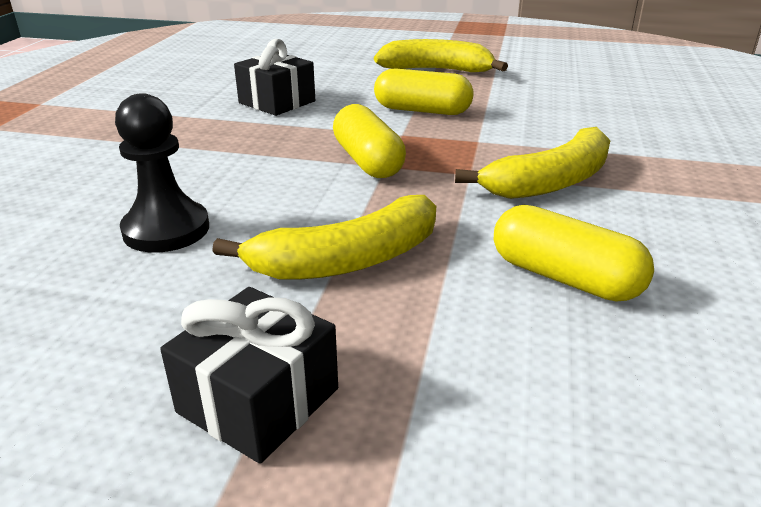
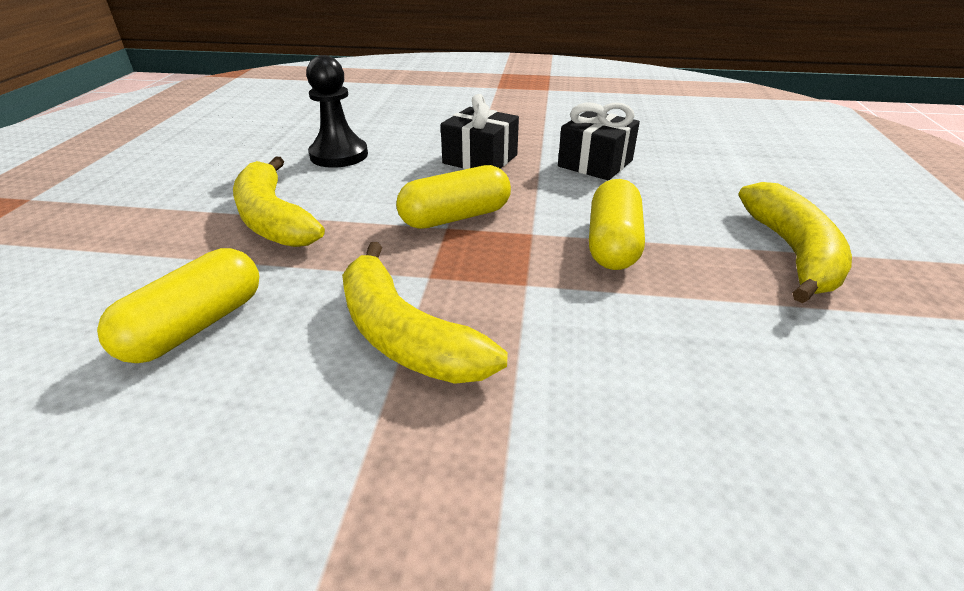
camera: 85 degrees right, 5 degrees up
black gift [160,287,338,464] -> black gift moved to [441,94,519,169]

